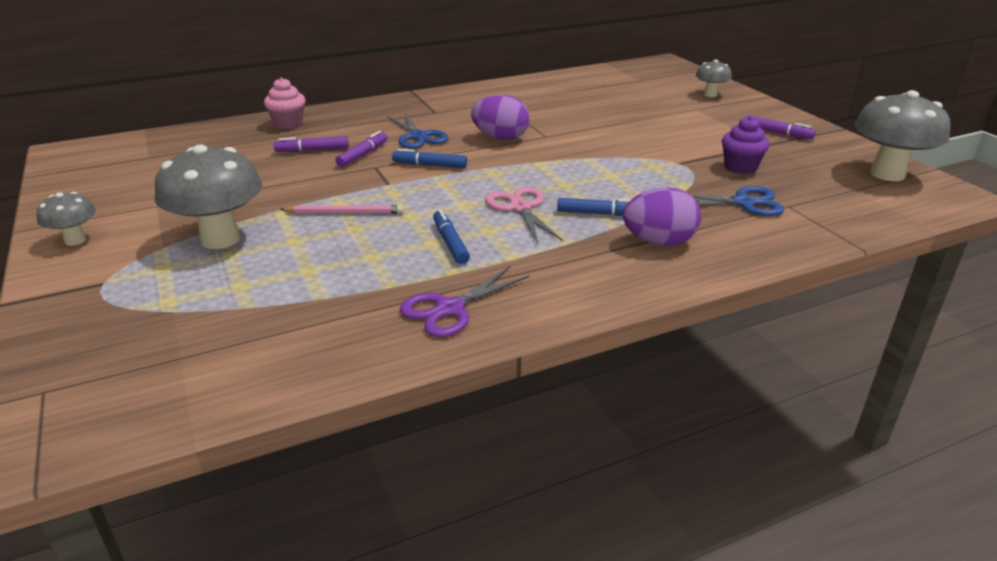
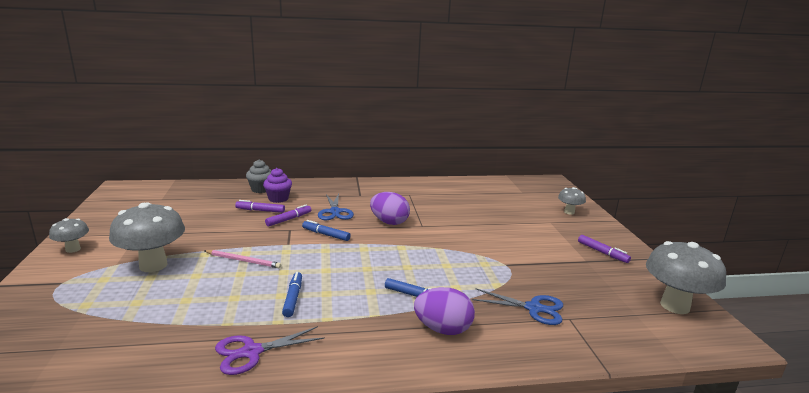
camera: 15 degrees right, 10 degrees down
pink cupcake [264,77,306,129] -> grey cupcake [246,159,272,193]
pink scissors [485,187,563,243] -> none
purple cupcake [722,116,770,174] -> purple cupcake moved to [263,168,292,203]

